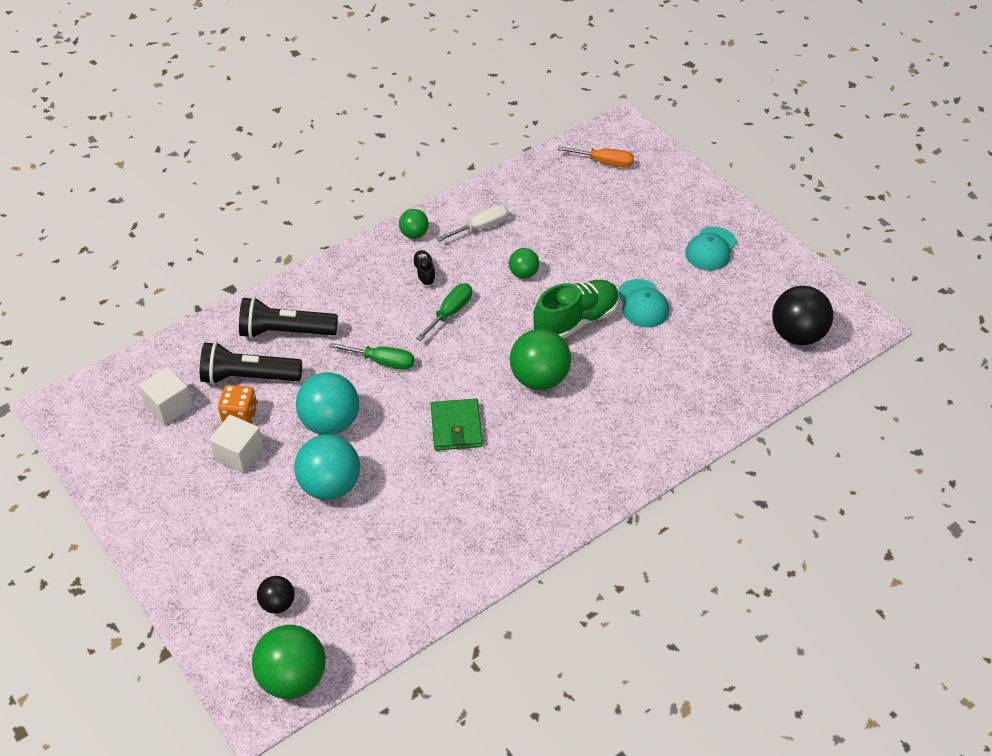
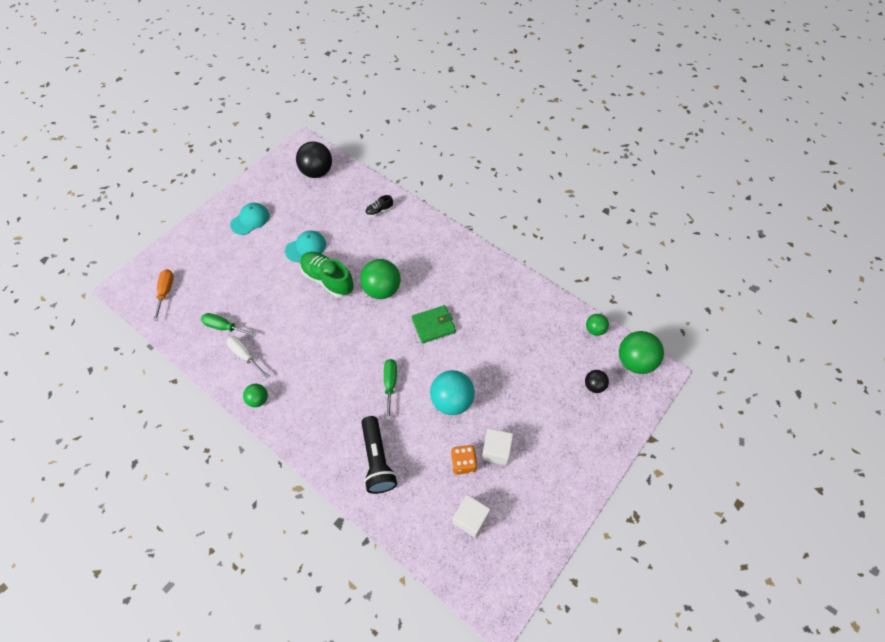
camera: 105 degrees left, 10 degrees up
black flashlight [200,342,302,385] -> none
turquoise ball [294,434,360,500] -> none
black shoe [412,250,436,286] -> black shoe moved to [365,195,393,217]
green screwdriver [416,284,472,341] -> green screwdriver moved to [201,313,257,337]
green ball [509,248,539,279] -> green ball moved to [586,314,609,336]
turquoise cap [685,226,737,271] -> turquoise cap turned 60 degrees counterclockwise [230,203,269,235]

